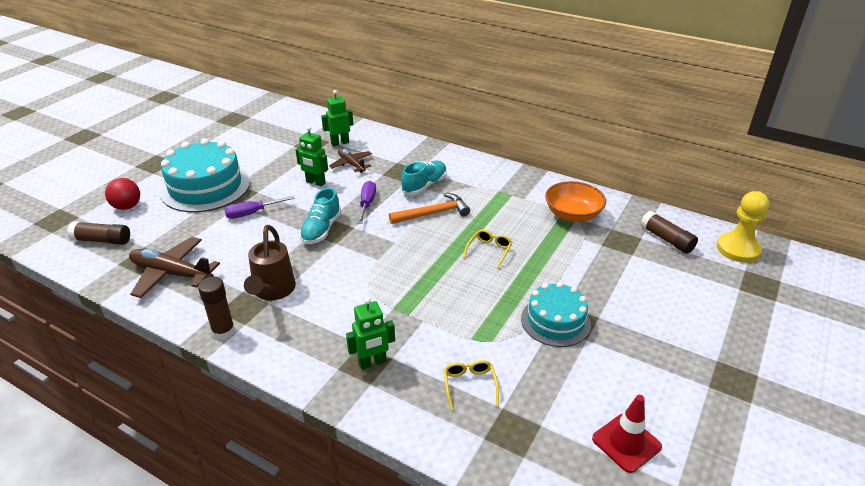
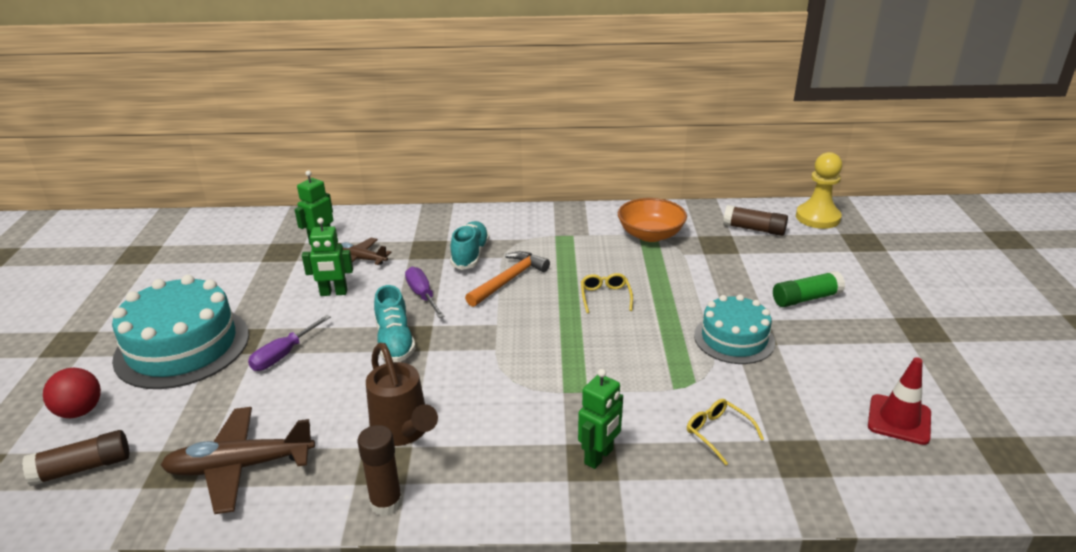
camera: 30 degrees left, 5 degrees down
none -> green glue stick [773,271,845,307]

